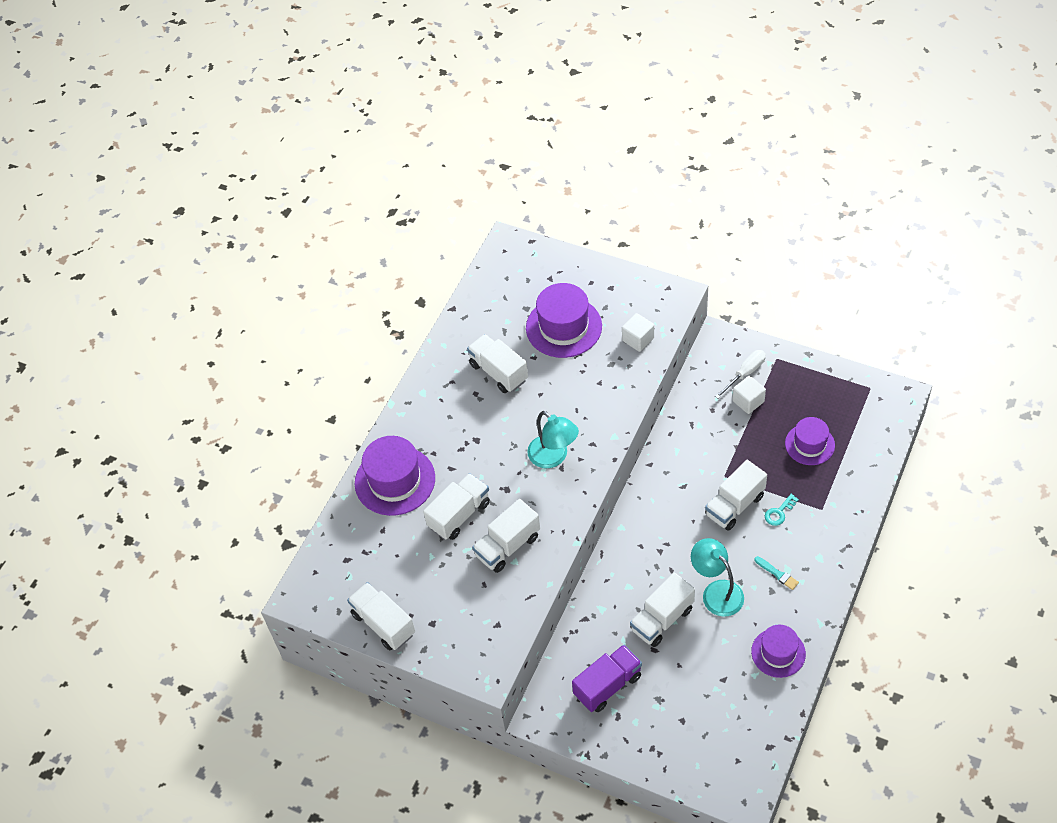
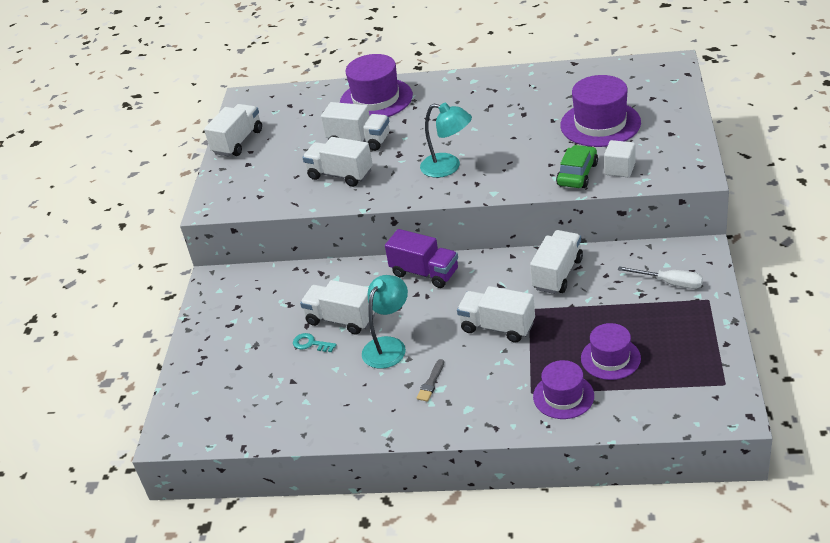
camera: 70 degrees right, 15 degrees down
white truck [467,334,528,393] -> white truck moved to [530,230,583,294]
turquoise lamp [527,411,579,468] -> turquoise lamp turned 90 degrees counterclockwise [420,103,472,178]
purple truck [572,644,642,712] -> purple truck moved to [385,229,458,288]
white cube [732,376,766,414] -> none
purple hat [751,625,806,678] -> purple hat moved to [533,360,594,419]
turquoise brush [754,556,799,590] -> grey brush [417,359,444,402]
turquoise key [765,494,799,526] -> turquoise key moved to [293,333,337,352]
none -> green car [556,145,598,188]

